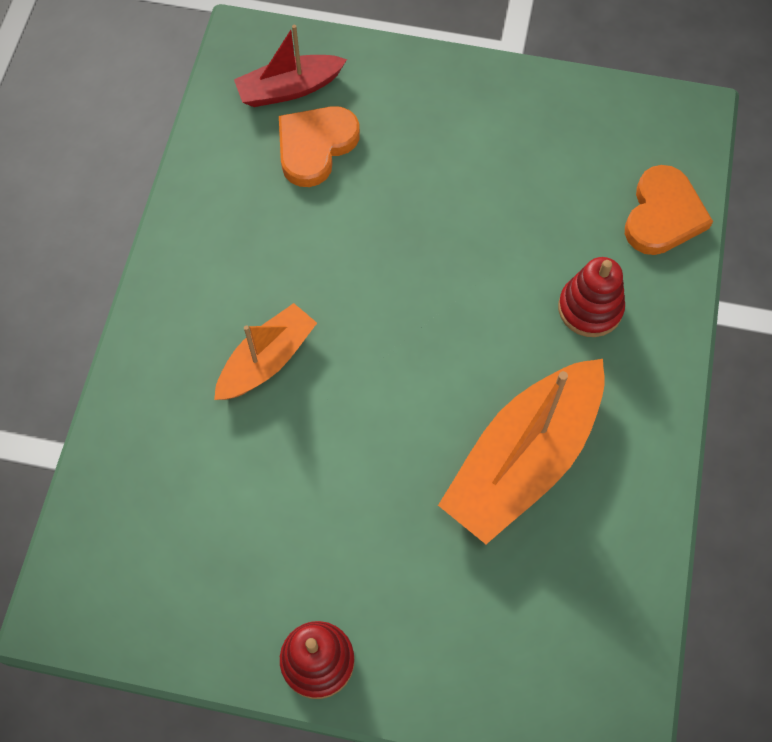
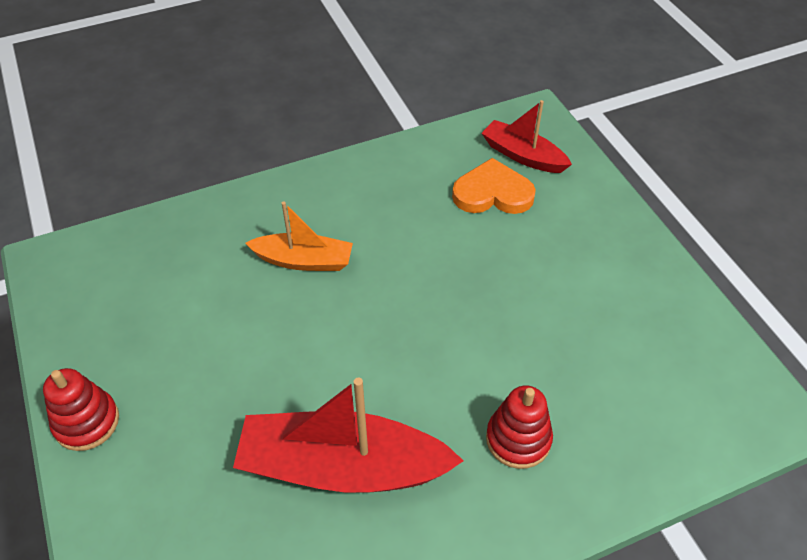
camera: 55 degrees right, 15 degrees down
orange boat [438,359,605,544] -> red boat [233,378,464,493]
orange heart [625,165,713,255] -> none

